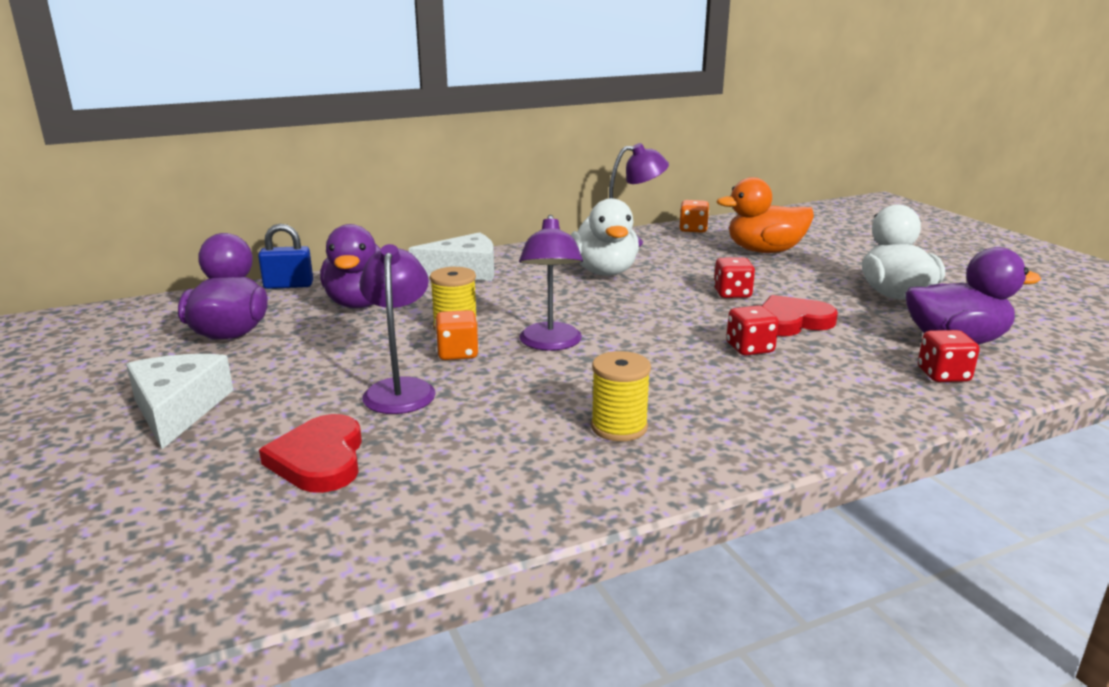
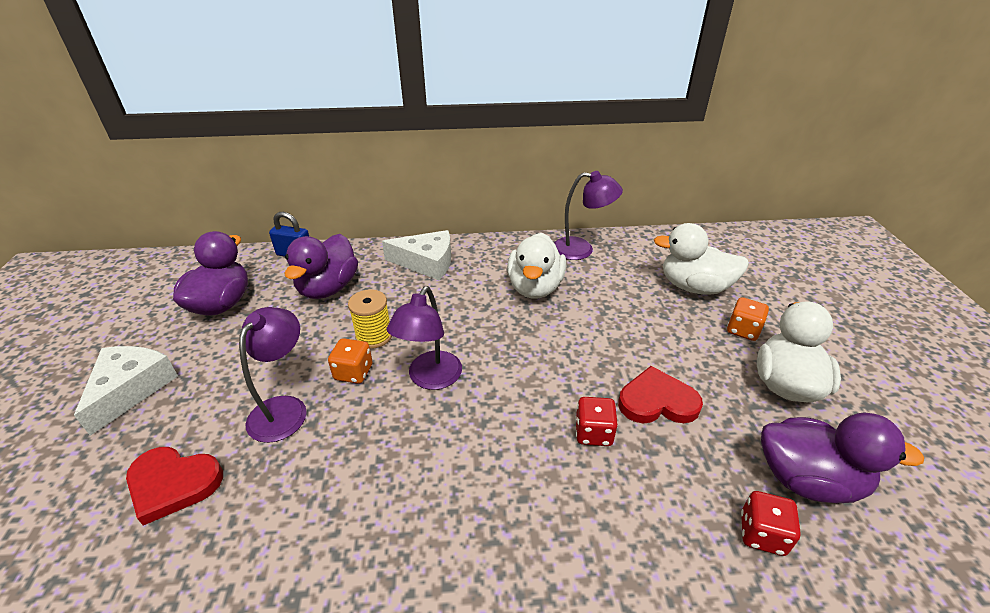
camera: 20 degrees right, 15 degrees up
red heart [259,414,362,493] -> red heart turned 90 degrees counterclockwise [126,447,223,525]
yellow spool [591,351,651,441] -> none
orange dice [679,200,709,233] -> orange dice moved to [727,297,769,341]
red dice [714,257,755,298] -> none
orange duck [717,177,814,253] -> white duck [654,223,749,295]

